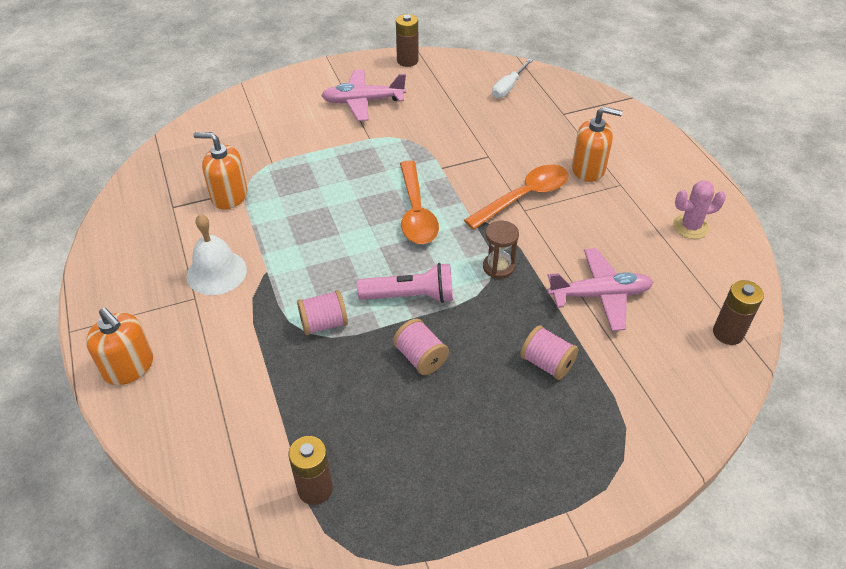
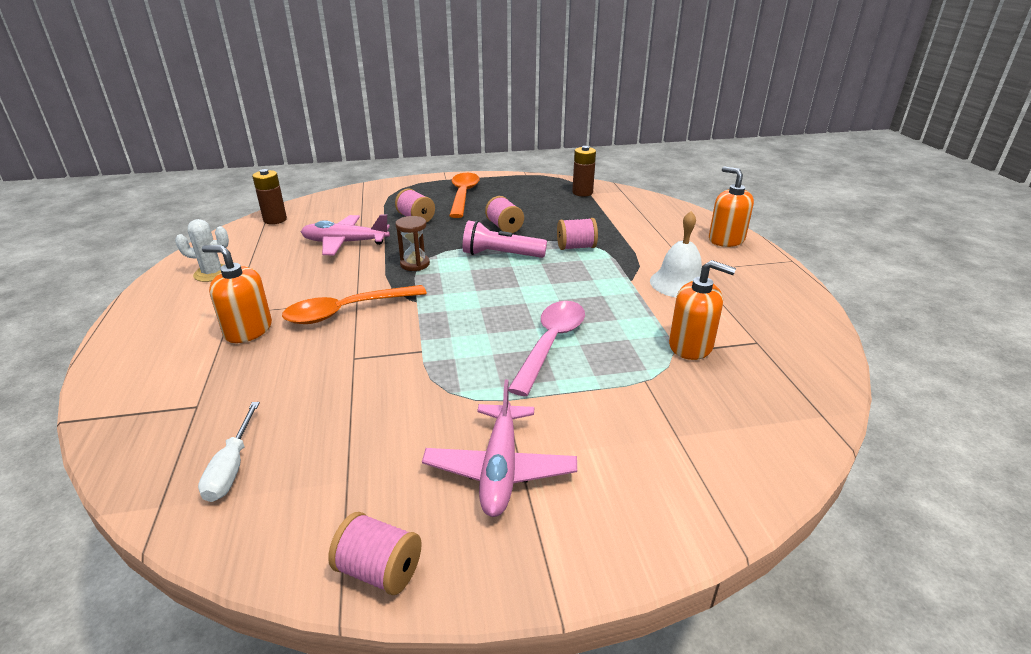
camera: 170 degrees left, 15 degrees down
pink plane [321,69,406,121] -> pink plane turned 90 degrees clockwise [422,379,577,517]
brown battery [396,14,419,67] -> pink spool [328,512,422,595]
orange spoon [400,161,439,244] -> orange spoon moved to [449,173,480,218]
white screwdriver [492,59,533,98] -> white screwdriver turned 135 degrees clockwise [198,402,260,502]
pink cactus [673,180,726,239] -> white cactus [175,219,229,282]
none -> pink spoon [508,301,585,396]

